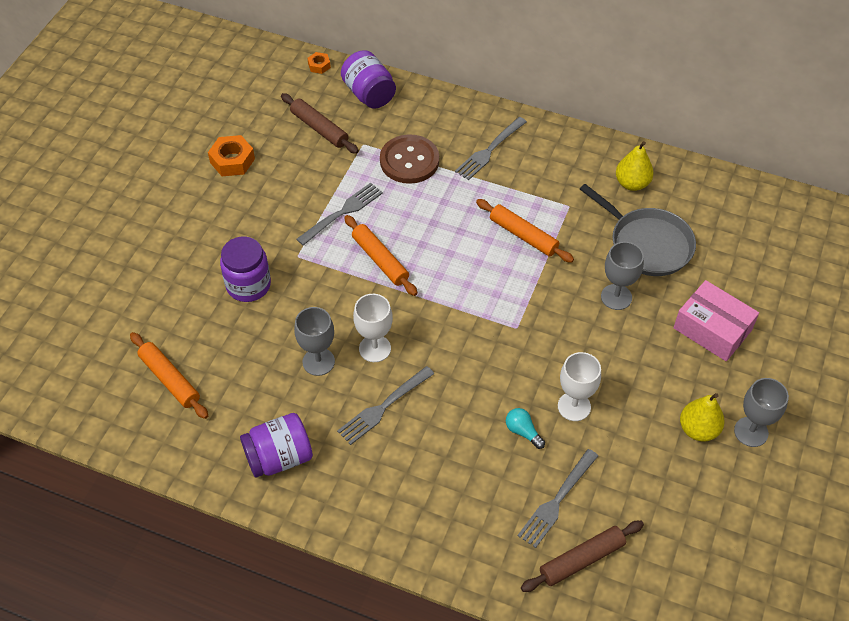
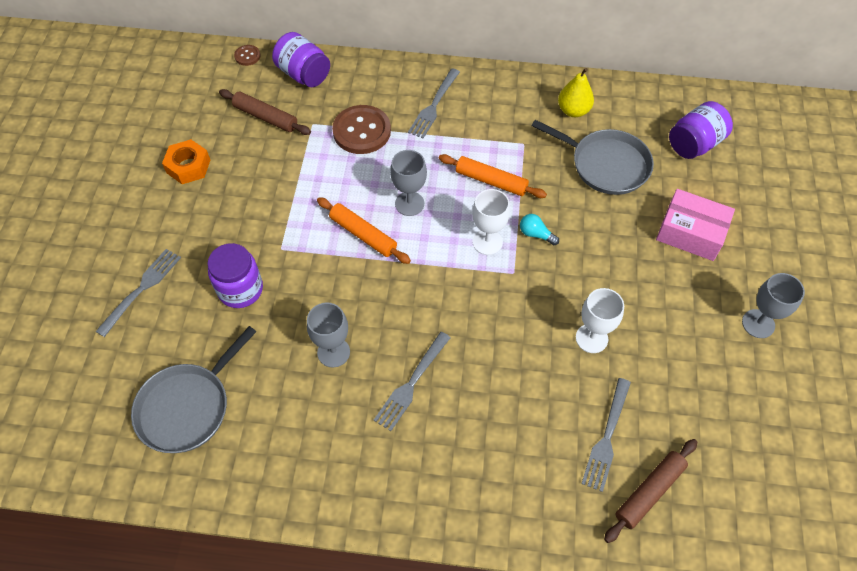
camera: 15 degrees left, 5 degrees up
orange rolling pin [130,332,208,419] -> grey pan [131,326,256,453]
purple jar [240,413,313,477] -> purple jar moved to [669,101,733,159]
grey fork [296,183,383,246] -> grey fork moved to [95,249,181,337]
orange nut [308,52,331,74] -> brown button [234,45,261,66]
white goblet [353,294,393,362] -> white goblet moved to [472,189,510,255]
turquoise light bulb [506,408,545,449] -> turquoise light bulb moved to [520,214,559,245]
grey goblet [601,242,644,310] -> grey goblet moved to [390,150,427,216]
yellow pear [680,393,725,441] -> none

